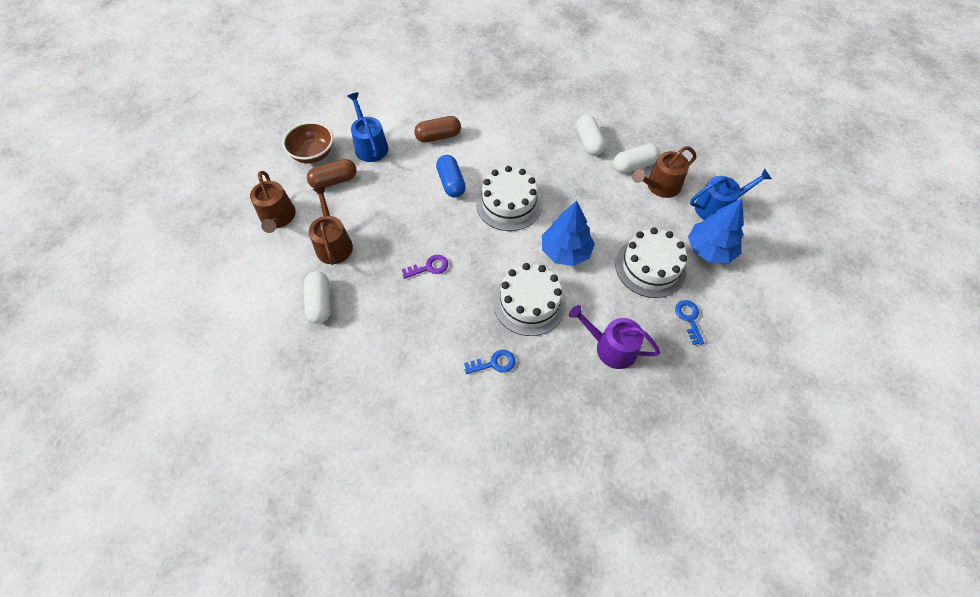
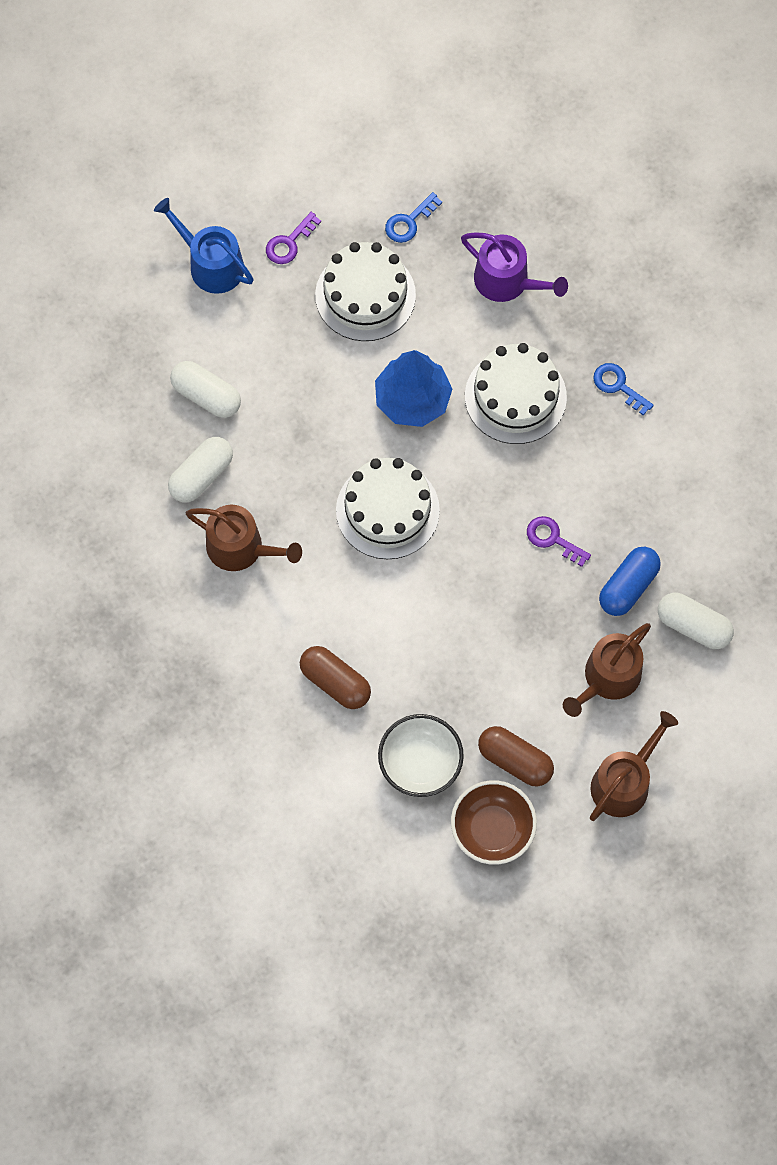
camera: 125 degrees left, 10 degrees up
white capsule [304,271,331,323] -> white capsule turned 75 degrees clockwise [658,593,734,649]
blue watering can [347,92,388,162] -> white bowl [378,714,464,797]
blue capsule [436,155,466,198] -> blue capsule moved to [599,547,661,616]
purple watering can [569,305,660,369] -> purple watering can turned 45 degrees counterclockwise [461,232,568,302]
brown watering can [632,146,696,198] -> brown watering can moved to [186,505,302,571]
blue tree [688,199,744,263] -> purple key [266,212,321,264]

